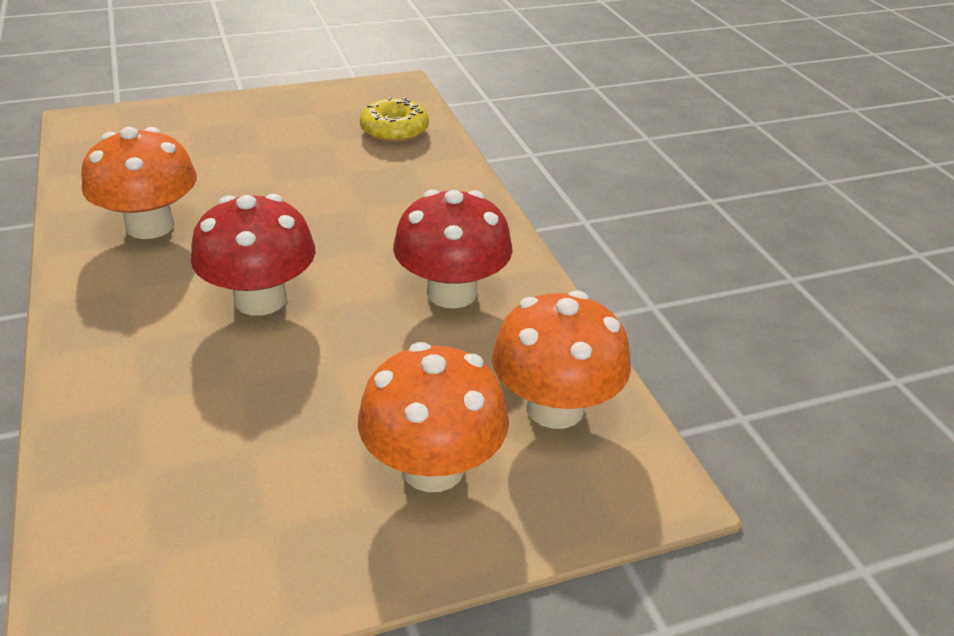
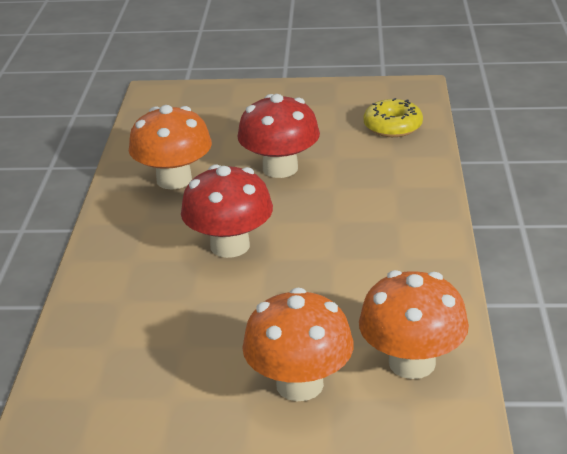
camera: 25 degrees right, 5 degrees down
red mushroom [393,189,513,308] -> red mushroom moved to [238,94,320,178]

